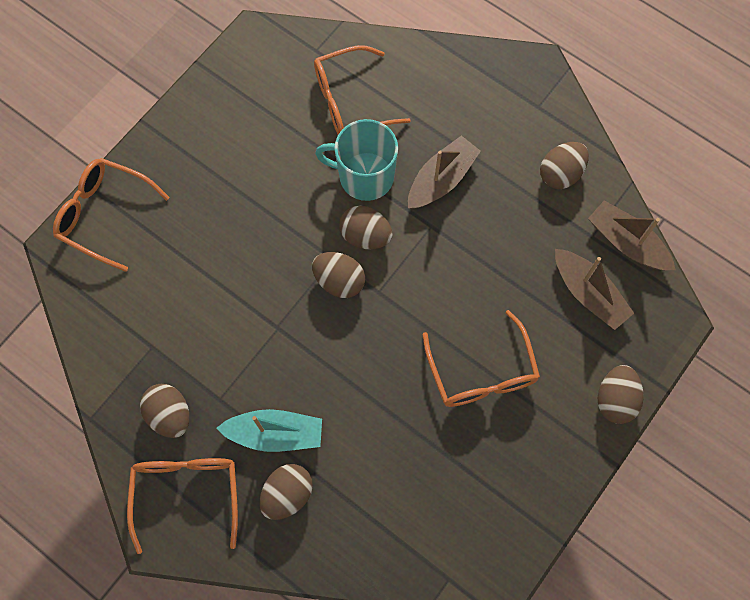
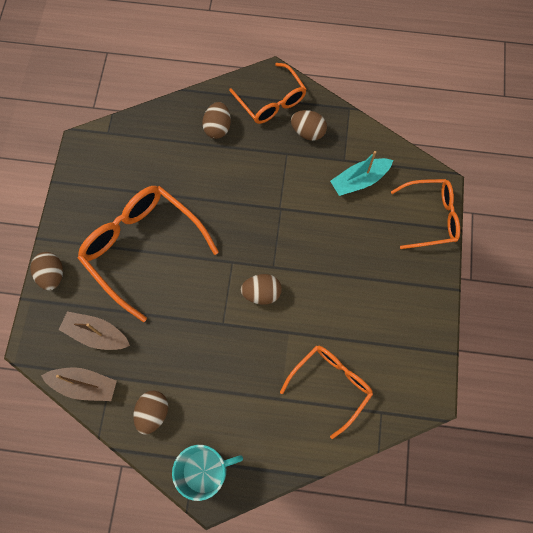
camera: 150 degrees right, 0 degrees up
turquoise boat [217,409,322,452] -> turquoise boat moved to [330,151,393,196]
brown egg [312,252,365,298] -> none
turquoise mug [315,119,398,201] -> turquoise mug moved to [172,445,243,501]
brown boat [408,136,481,209] -> none
orange glasses [423,310,540,407] -> orange glasses [78,186,219,322], size x1.58

